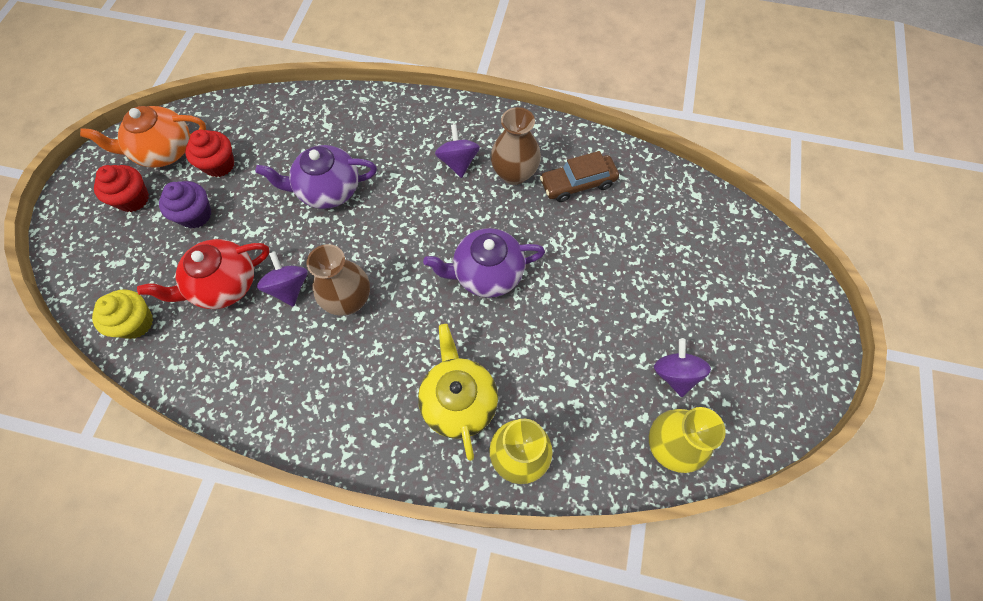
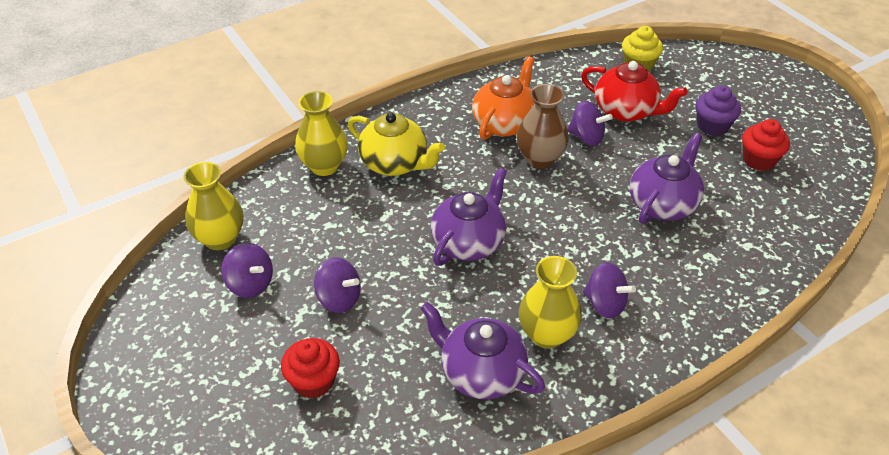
camera: 135 degrees right, 20 degrees down
orange teapot [80,106,206,168] -> orange teapot moved to [472,56,535,140]
red cupcake [94,165,149,212] -> red cupcake moved to [281,338,340,398]
red teapot [137,239,270,309] -> red teapot turned 105 degrees clockwise [581,61,688,122]
brown vase [491,107,541,185] -> yellow vase [519,256,582,349]
brown car [540,151,619,202] -> purple teapot [420,302,545,399]
none -> purple spinning top [314,257,361,313]

